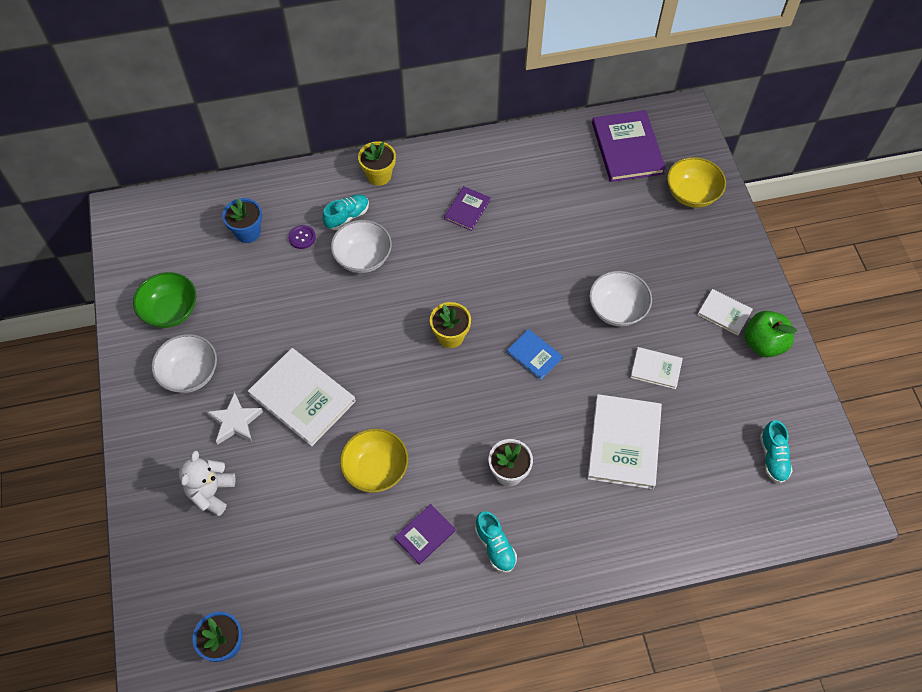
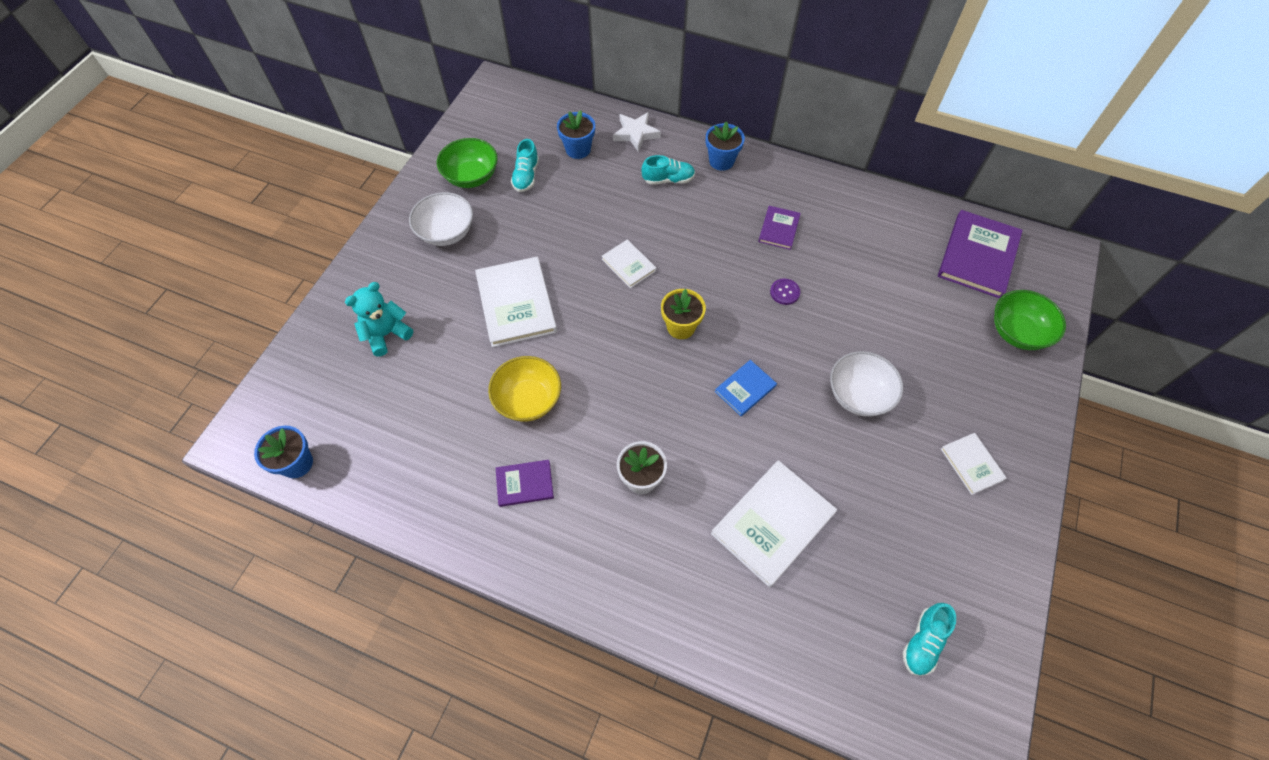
camera: 35 degrees right, 0 degrees up
white teddy bear [179,450,235,516] -> turquoise teddy bear [345,282,413,356]
white star [207,392,263,444] -> white star moved to [613,112,661,152]
purple button [288,225,316,249] -> purple button moved to [770,279,800,305]
white bowl [331,220,392,273] -> none
yellow flower pot [358,141,396,186] -> blue flower pot [706,121,745,171]
purple book [444,186,491,231] -> purple book turned 45 degrees counterclockwise [758,206,801,250]
turquoise shoe [475,511,517,573] -> turquoise shoe moved to [511,139,539,192]
blue book [506,329,563,380] -> blue book turned 60 degrees clockwise [715,360,777,416]
white book [630,347,683,389] -> white book moved to [602,239,656,288]
yellow bowl [667,157,726,208] -> green bowl [994,290,1066,350]
green apple [744,311,797,358] -> none

